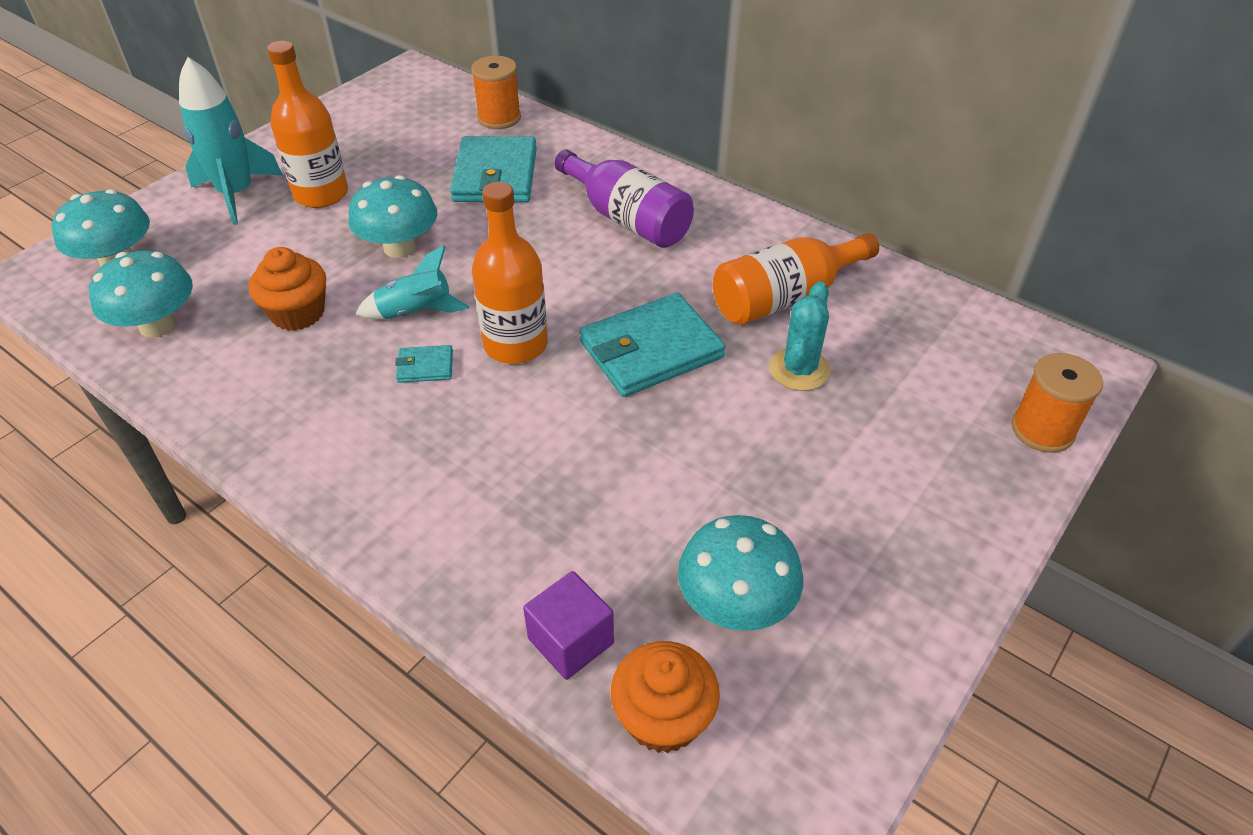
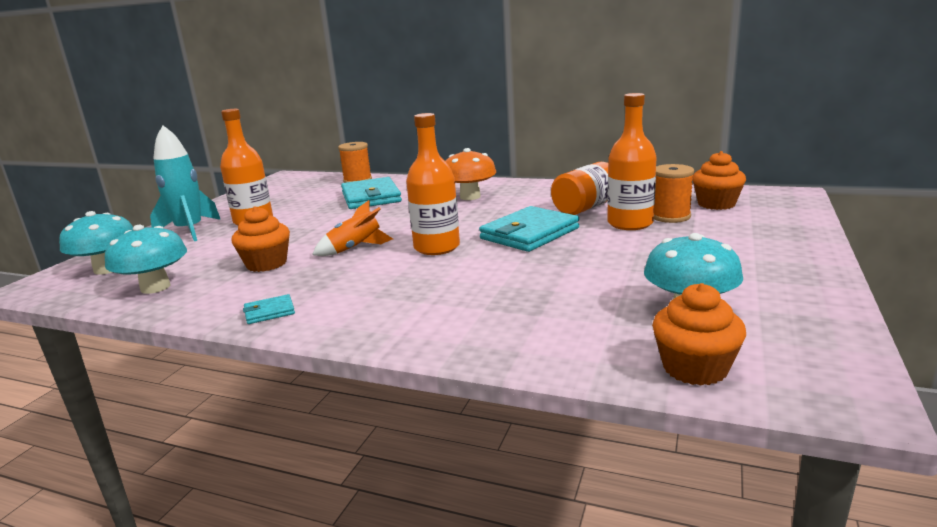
camera: 15 degrees left, 25 degrees down
turquoise mushroom [348,175,437,258] -> none
turquoise rocket [355,245,469,319] -> orange rocket [312,200,393,256]
turquoise wallet [395,345,453,383] -> turquoise wallet moved to [243,294,295,324]
purple cube [523,571,614,680] -> none
purple bottle [554,149,694,248] -> orange mushroom [445,148,496,200]
turquoise cactus [769,281,831,391] -> orange bottle [607,93,657,230]
orange spool [1011,353,1103,453] -> orange spool moved to [654,164,694,223]
none -> orange cupcake [692,151,746,210]

